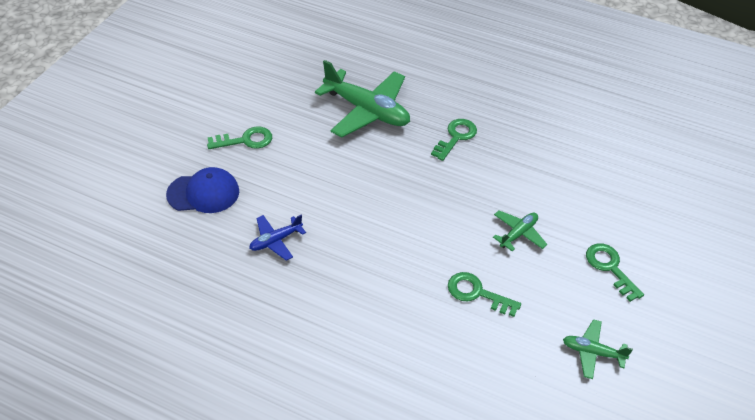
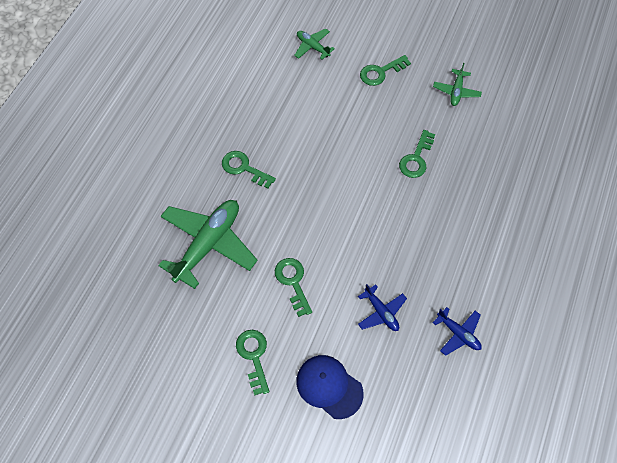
camera: 90 degrees left, 15 degrees up
blue cap [166,167,239,213] -> blue cap turned 45 degrees counterclockwise [296,355,364,419]
green plane [493,210,547,251] -> green plane moved to [294,28,335,60]
none -> green key [275,258,312,317]
none -> blue plane [433,307,482,356]

